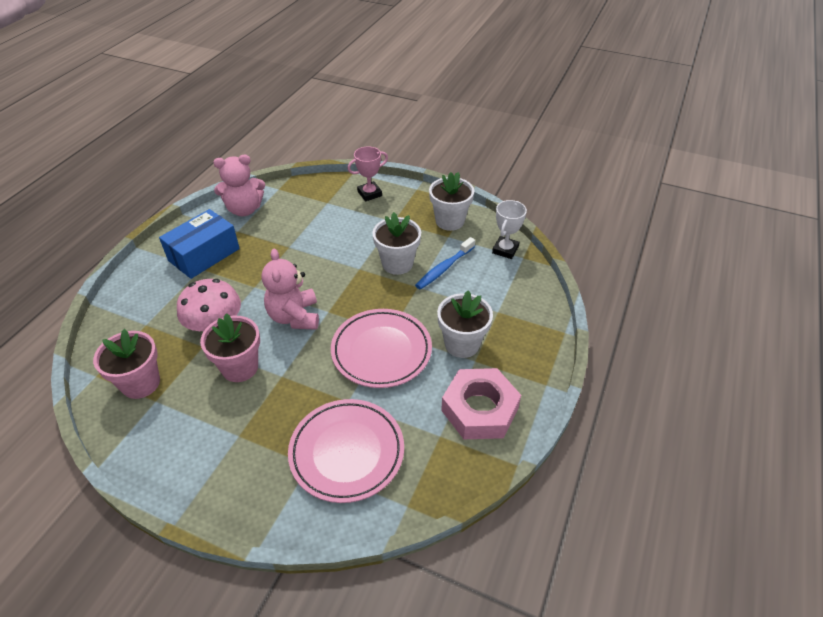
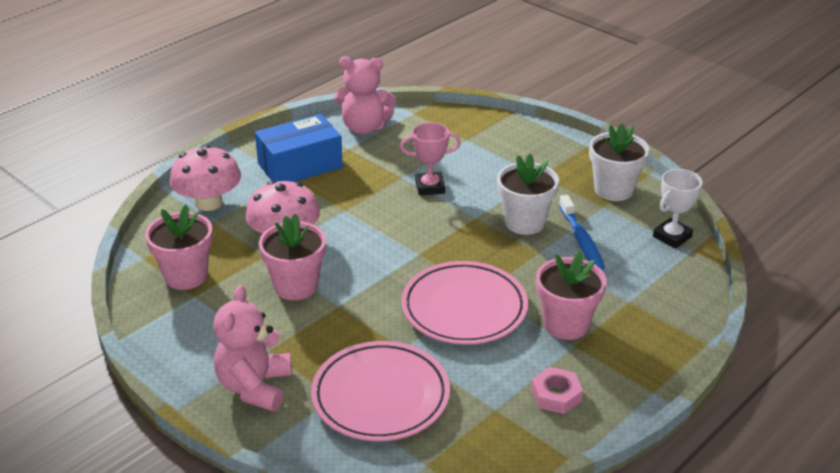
camera: 20 degrees right, 10 degrees down
pink teddy bear [262,248,319,330] -> pink teddy bear moved to [213,285,292,412]
pink trophy [347,146,388,201] -> pink trophy moved to [400,122,461,196]
blue toothbrush [415,237,475,290] -> blue toothbrush turned 75 degrees counterclockwise [559,195,605,270]
white flower pot [437,291,493,358] -> pink flower pot [536,251,606,340]
pink nut [441,368,521,439] -> pink nut [531,367,583,414], size x0.53
none -> pink mushroom [170,145,241,211]

